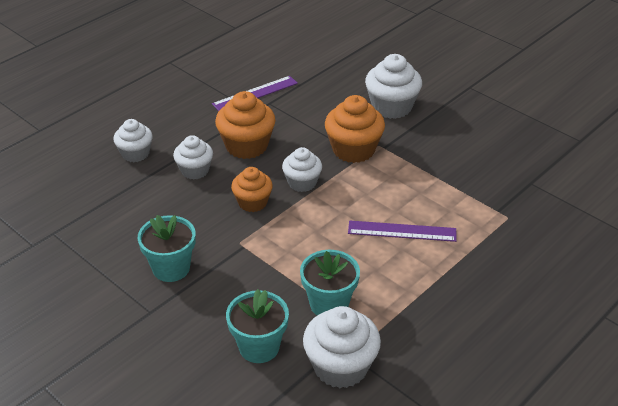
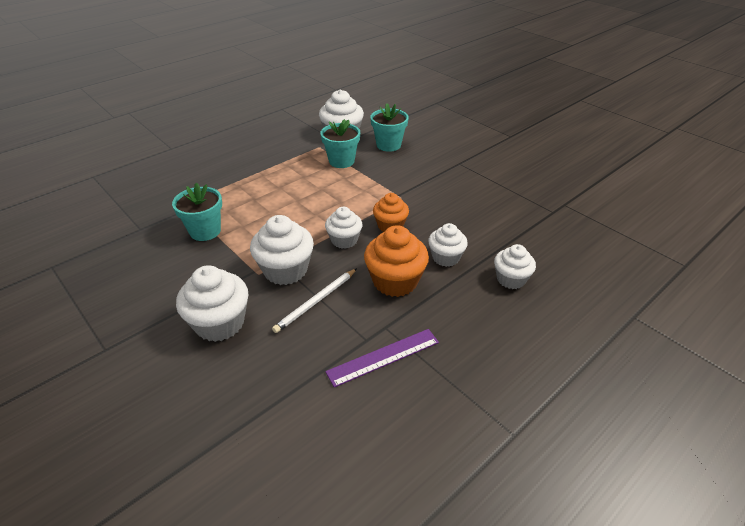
camera: 175 degrees left, 0 degrees up
turquoise flower pot [138,215,195,282] -> turquoise flower pot moved to [172,183,222,241]
orange cupcake [325,95,385,163] -> white cupcake [250,215,314,285]
purple ruler [348,221,457,242] -> none
none -> white pencil [272,268,357,333]

